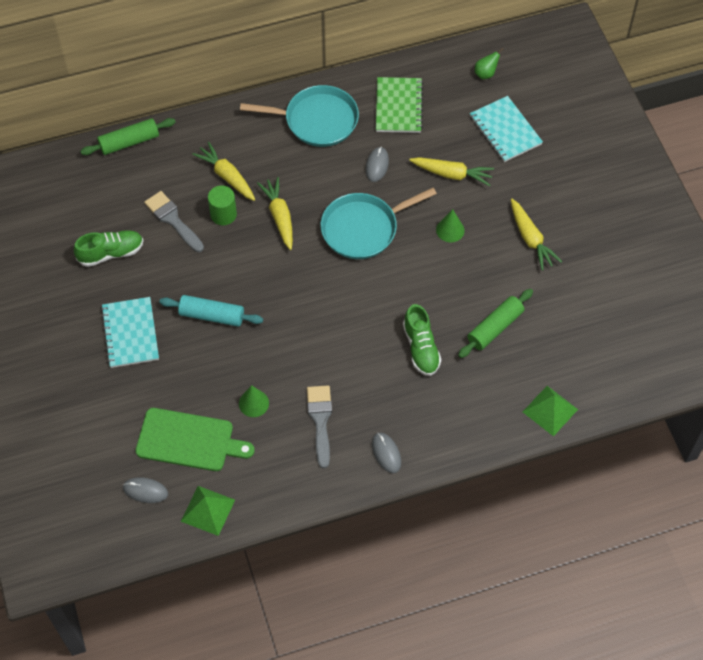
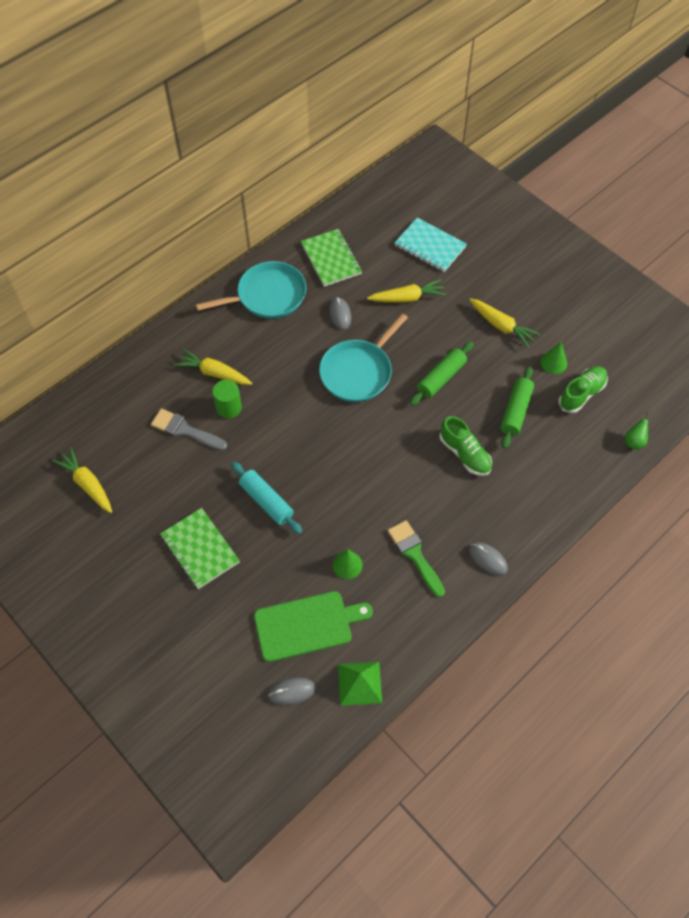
camera: 25 degrees left, 0 degrees up
green shoe [74,230,144,267] -> green shoe moved to [559,366,608,413]
green rolling pin [80,118,176,155] -> green rolling pin moved to [410,341,474,406]
turquoise notebook [101,297,159,368] -> green notebook [160,508,240,589]
turquoise rolling pin [159,295,263,327] -> turquoise rolling pin turned 60 degrees clockwise [231,462,302,534]
yellow carrot [257,177,293,250] -> yellow carrot moved to [52,447,112,513]
grey brush [307,385,332,468] -> green brush [388,520,445,597]
green cone [436,209,465,242] -> green cone moved to [540,342,567,374]
green pear [475,48,504,79] -> green pear moved to [625,413,649,450]
green pyramid [523,386,578,436] -> none

